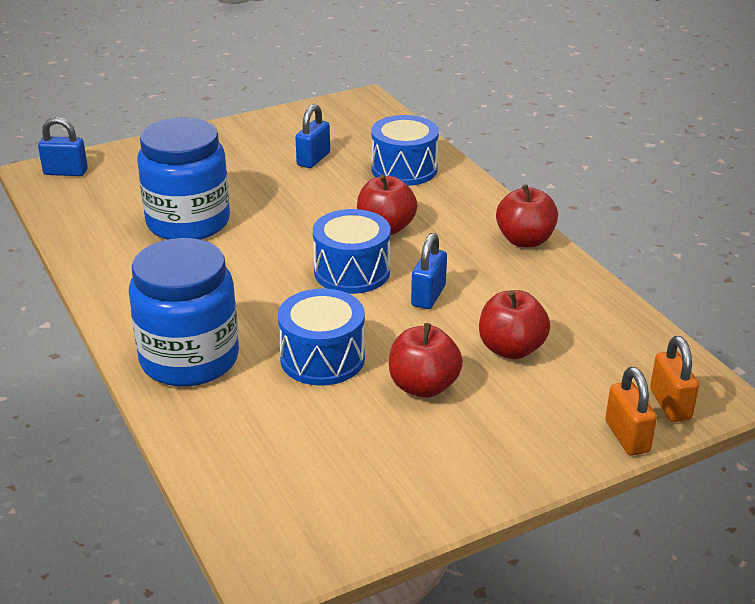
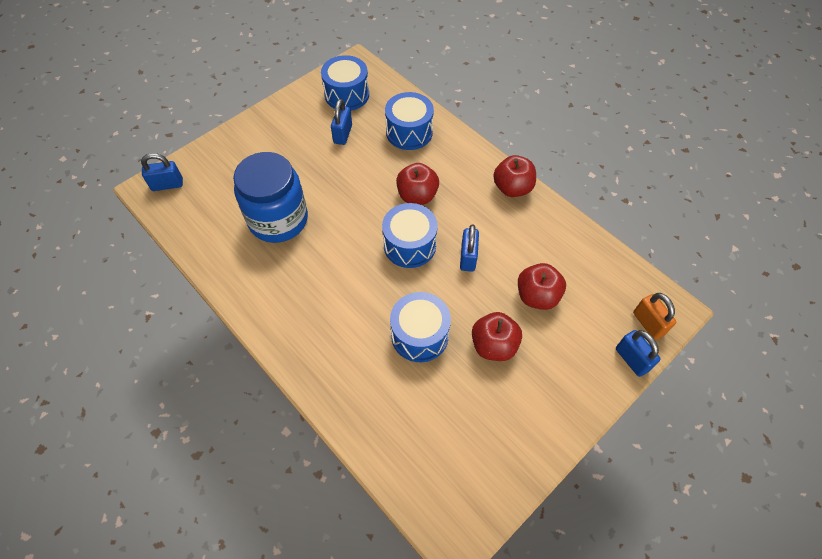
camera: 15 degrees left, 25 degrees up
blue jar [129,238,239,387] -> none
orange padlock [605,367,657,456] -> blue padlock [616,330,661,377]
none -> blue drum [321,55,369,111]

